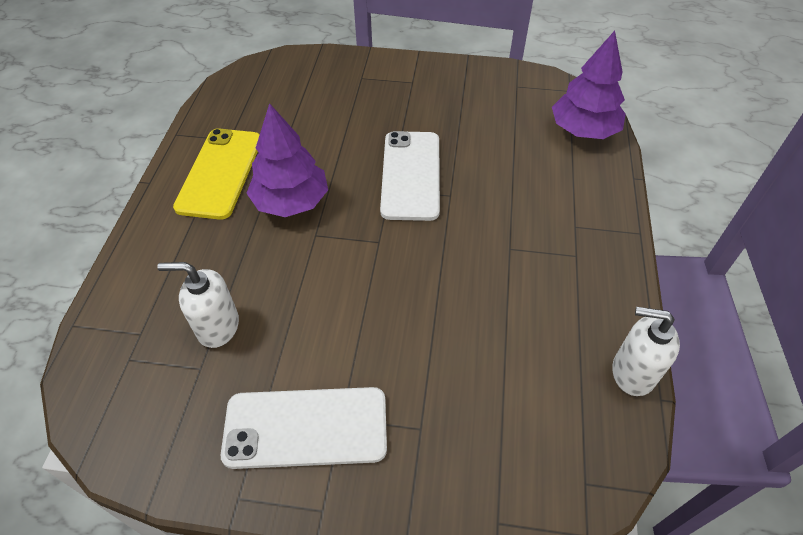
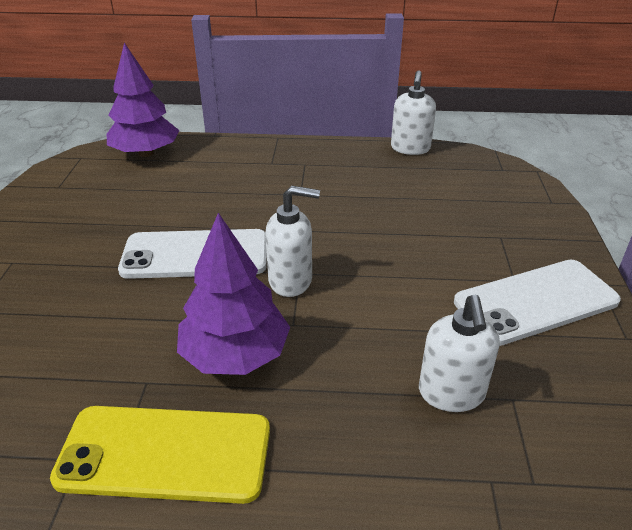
camera: 95 degrees left, 15 degrees down
white phone [221,387,387,469] -> white phone turned 75 degrees clockwise [454,260,621,346]
none -> white soap dispenser [265,186,320,297]

